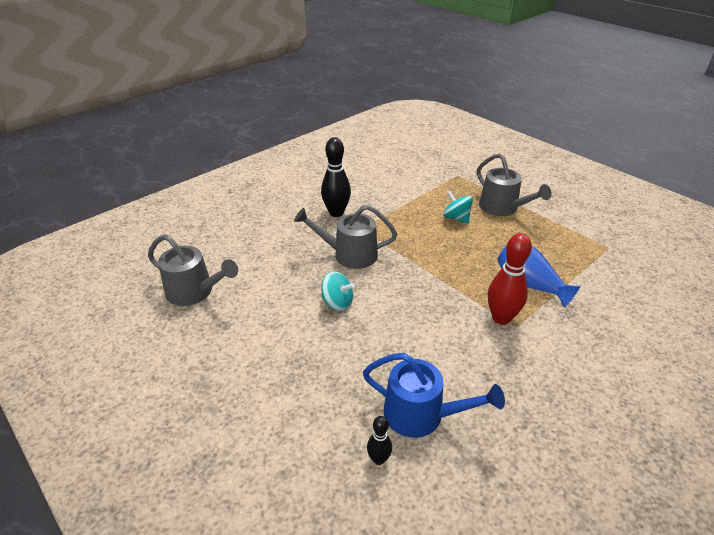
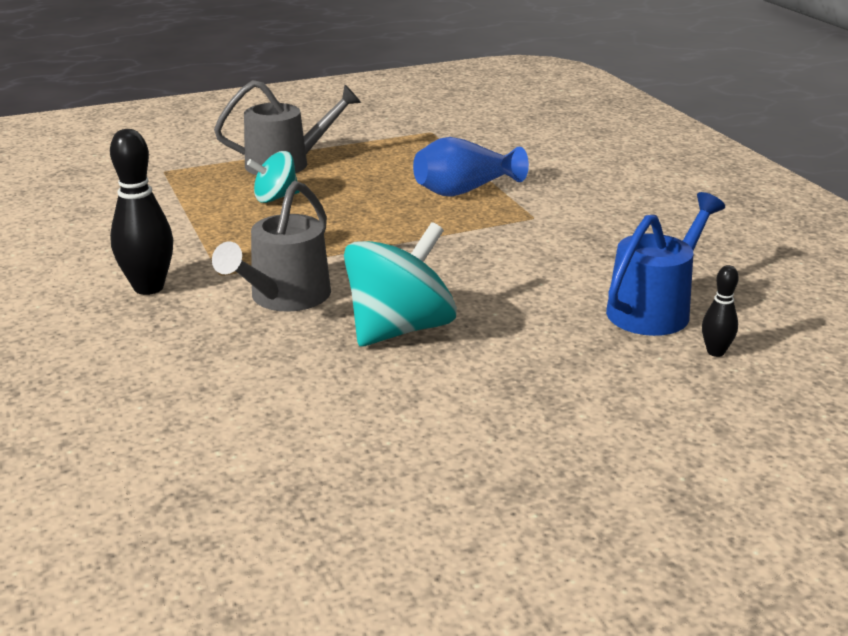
camera: 70 degrees left, 10 degrees down
grey watering can [148,234,238,306] -> none
turquoise spinning top [321,271,355,311] -> turquoise spinning top [344,222,457,347], size x1.77
red bowling pin [488,233,532,325] -> none

